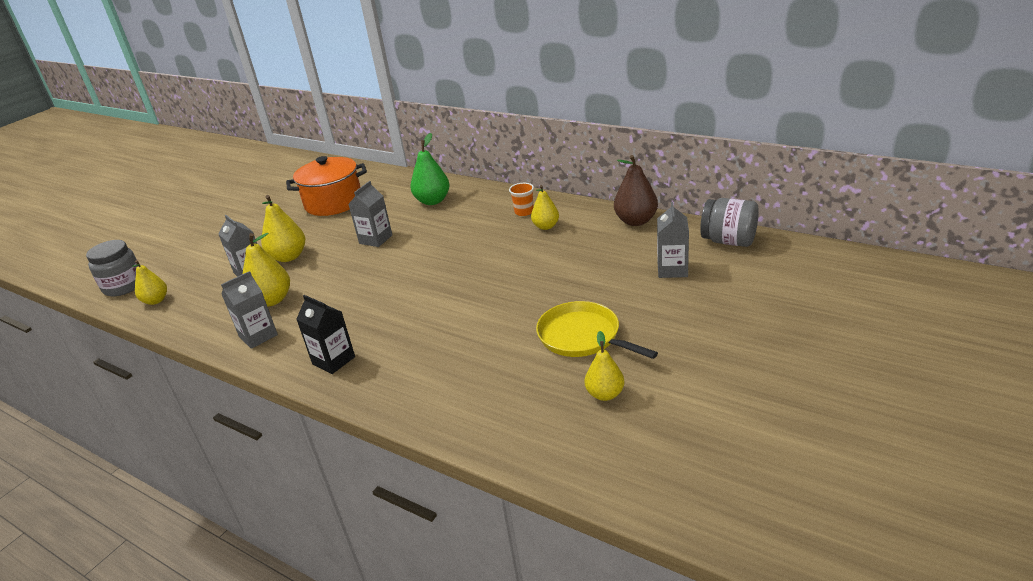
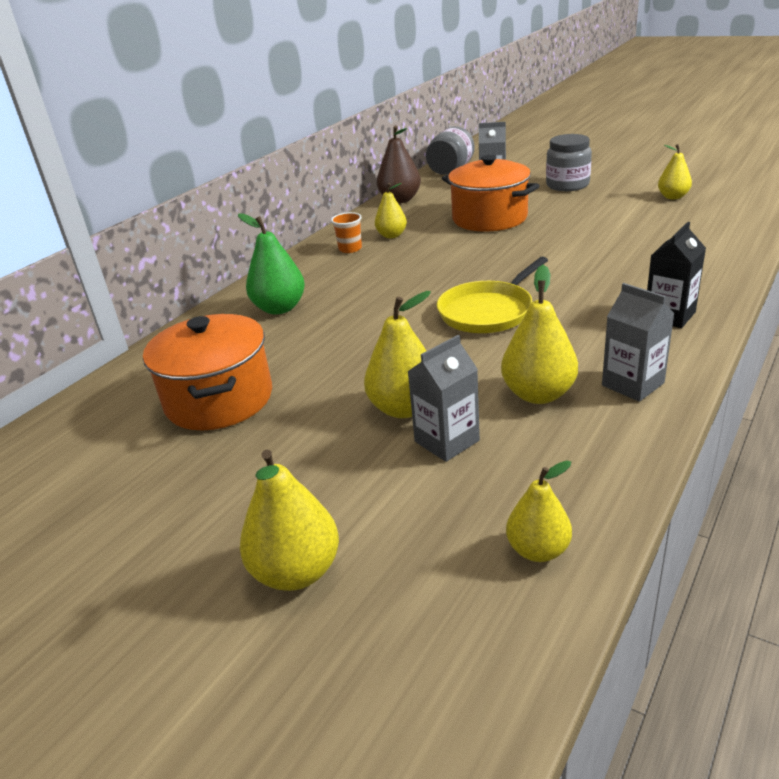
camera: 90 degrees left, 0 degrees up
grey jar [86,240,138,296] -> grey jar moved to [546,134,592,191]
grey carton [348,181,392,247] -> none
yellow pan [536,301,658,359] -> yellow pan moved to [437,257,548,333]
none -> yellow pear [240,450,339,591]
none -> orange pot [442,155,540,231]

